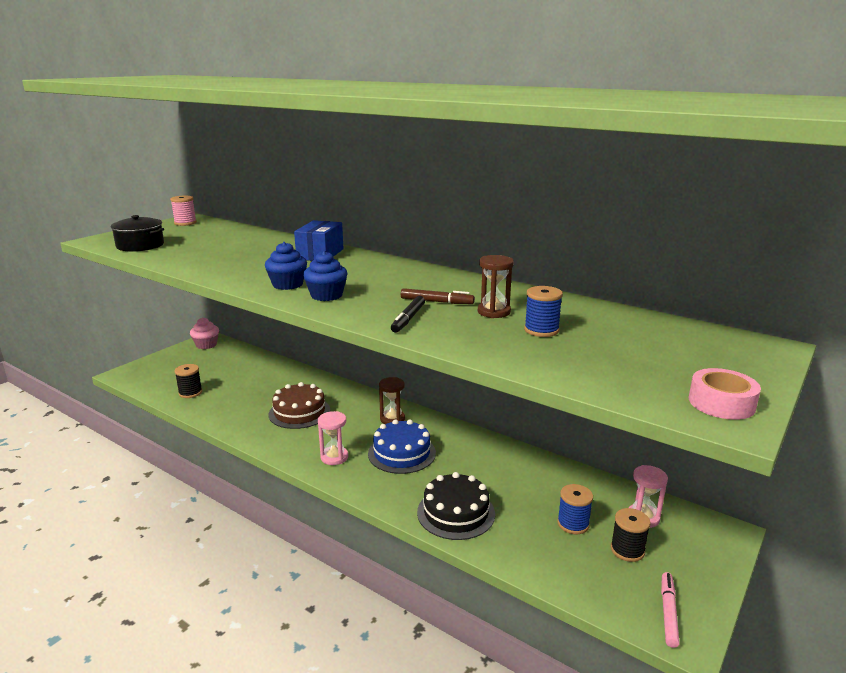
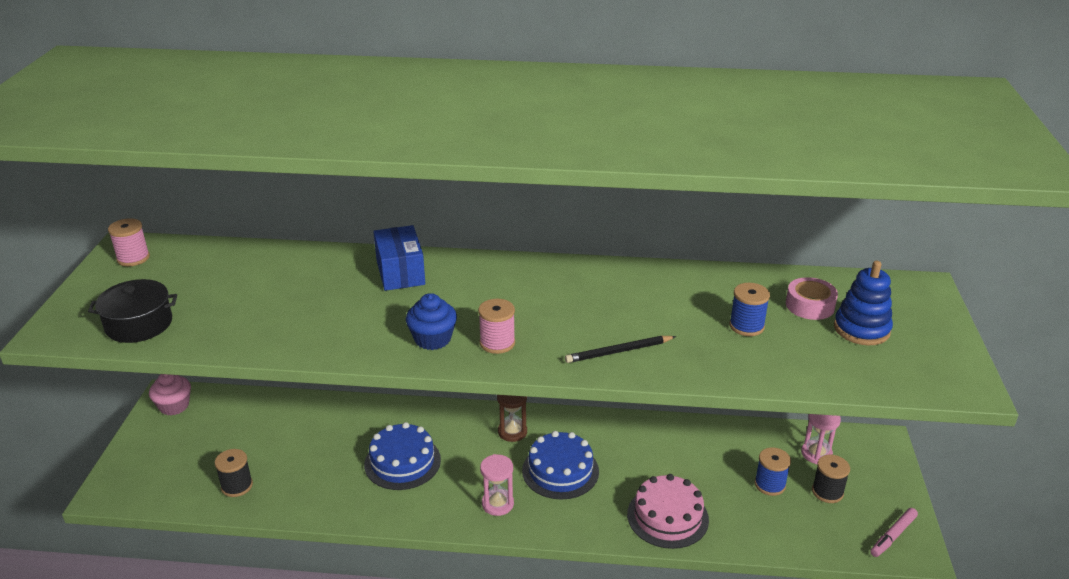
camera: 30 degrees left, 10 degrees up
brown cake [269,382,330,429] -> blue cake [364,422,441,490]
blue cupcake [303,251,347,301] -> pink spool [478,299,515,354]
black marker [391,296,425,333] -> black pencil [565,336,676,363]
brown marker [401,288,475,304] -> none
black cake [417,472,495,540] -> pink cake [627,474,709,549]
brown hourglass [478,255,514,318] -> none
pink marker [661,572,680,648] -> pink marker turned 120 degrees counterclockwise [870,508,918,557]
pink tape [689,368,761,420] -> pink tape moved to [786,277,838,320]
none -> blue stacking toy [834,261,893,345]

